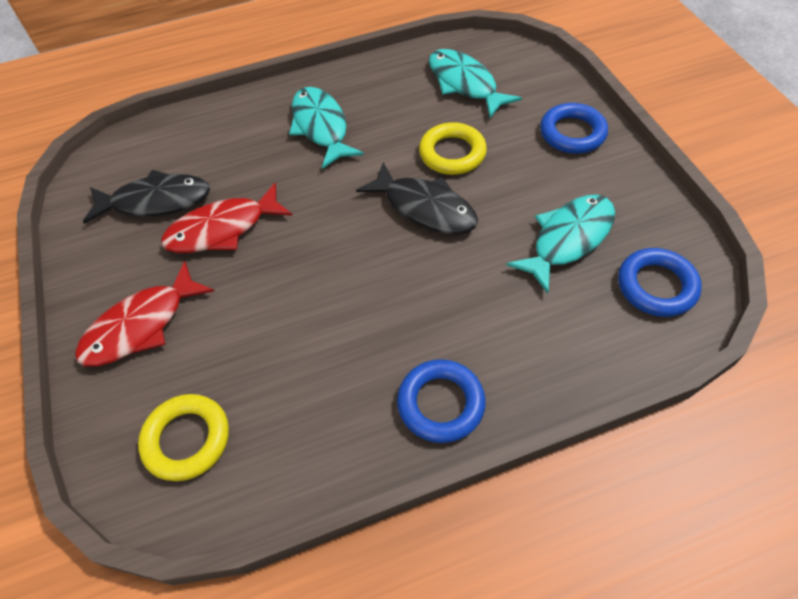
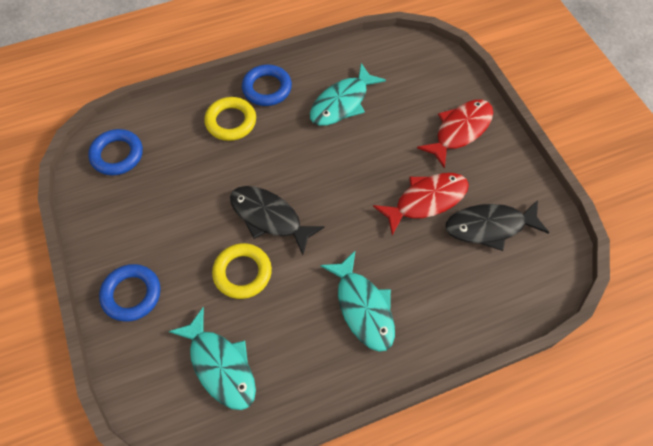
camera: 175 degrees right, 5 degrees up
yellow ring [138,394,229,481] -> yellow ring moved to [204,97,256,141]
turquoise fish [506,195,615,294] -> turquoise fish moved to [310,63,386,126]

